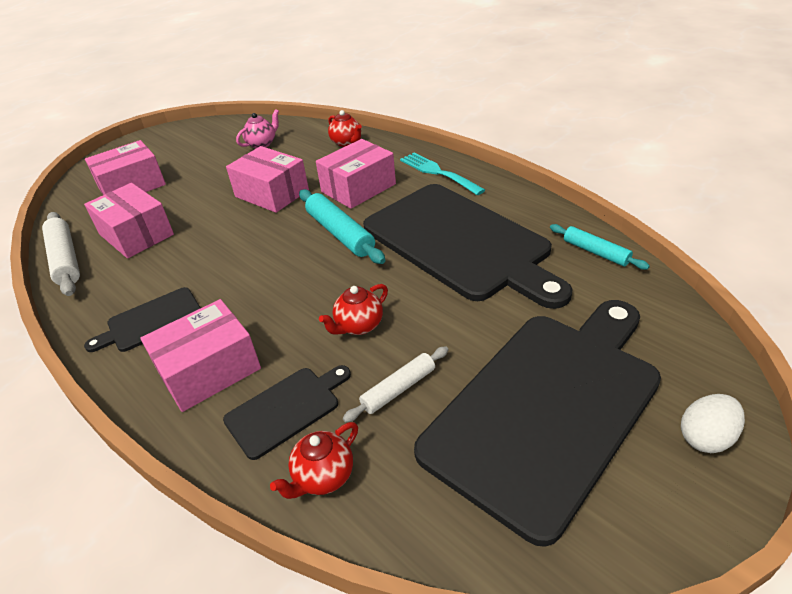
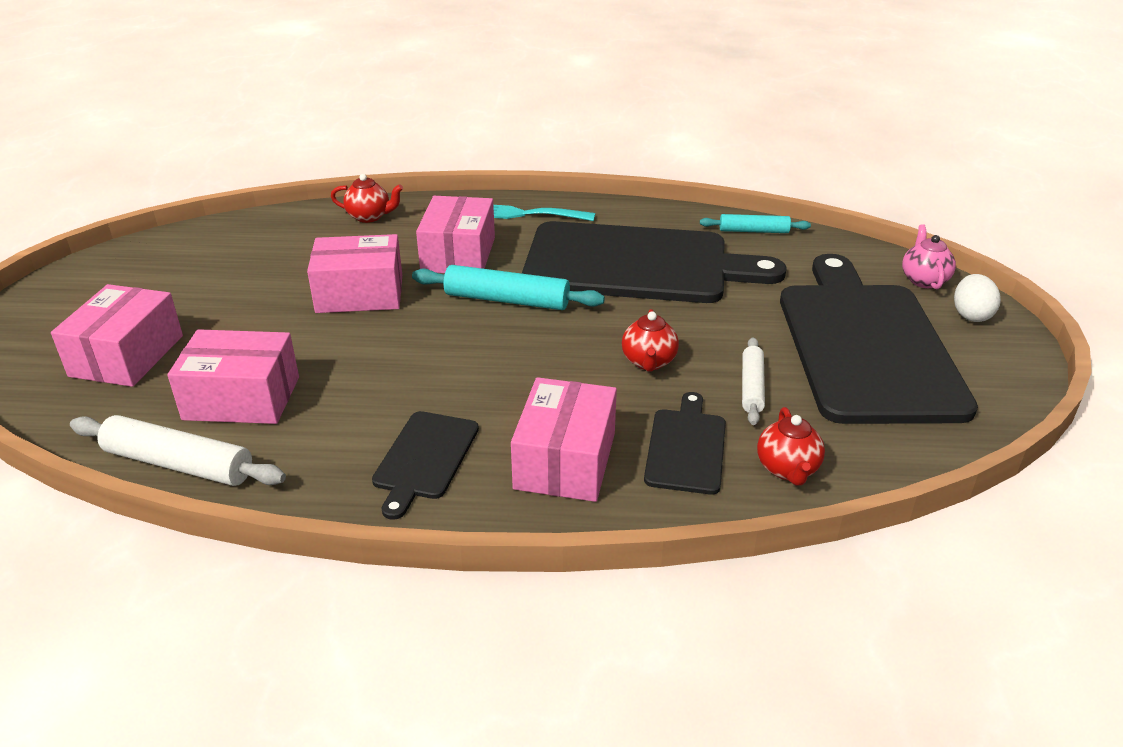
camera: 45 degrees left, 5 degrees down
pink teapot [236,109,279,148] -> pink teapot moved to [902,224,956,289]

